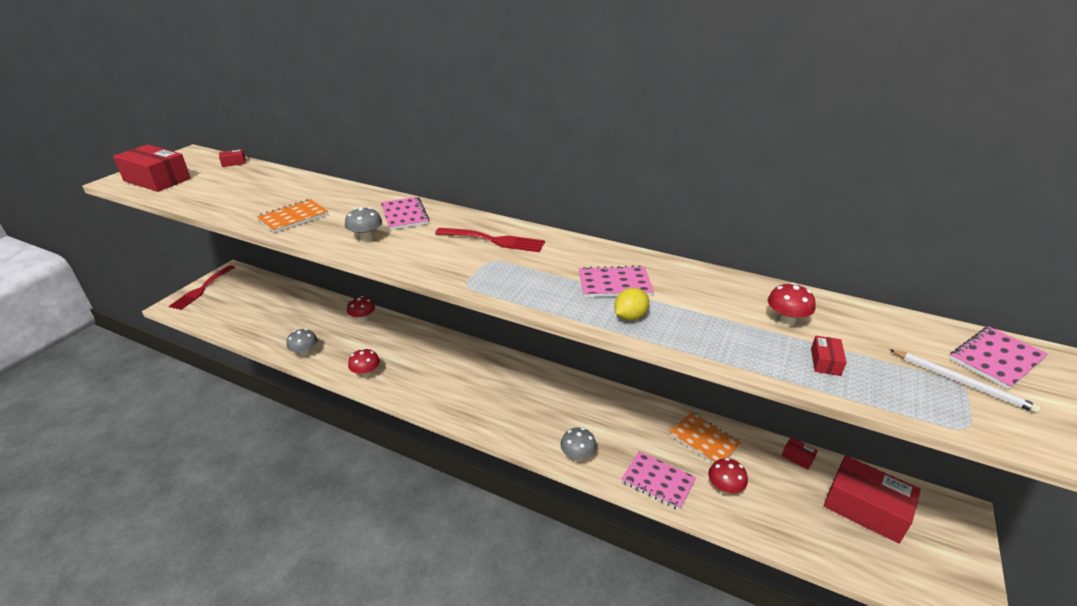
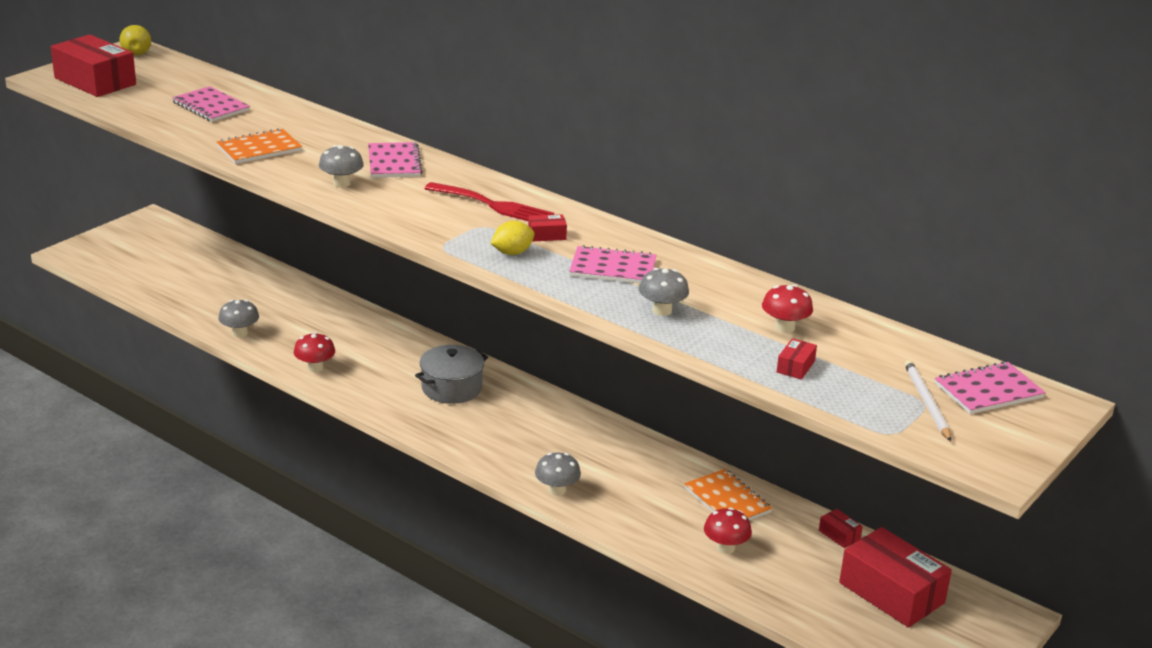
camera: 10 degrees right, 5 degrees down
red fork [169,265,235,310] -> none
red box [219,149,246,167] -> red box moved to [528,214,567,242]
red mushroom [347,296,375,322] -> none
yellow lemon [614,288,649,320] -> yellow lemon moved to [491,221,534,255]
pink notebook [621,451,696,510] -> pink notebook moved to [172,86,250,122]
white pencil [889,349,1041,413] -> white pencil turned 150 degrees counterclockwise [905,360,951,441]
none -> yellow pear [120,25,151,55]
none -> grey pot [415,345,488,404]
none -> grey mushroom [639,268,689,316]

